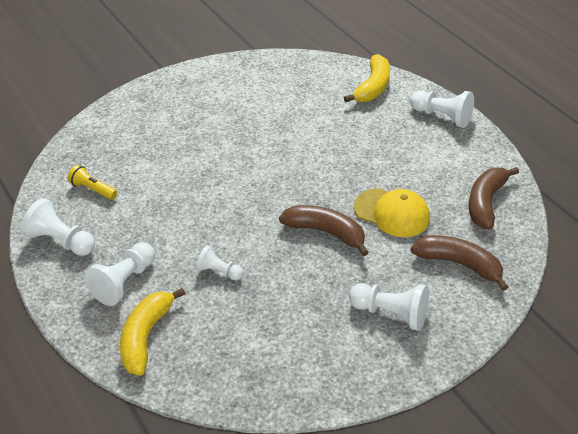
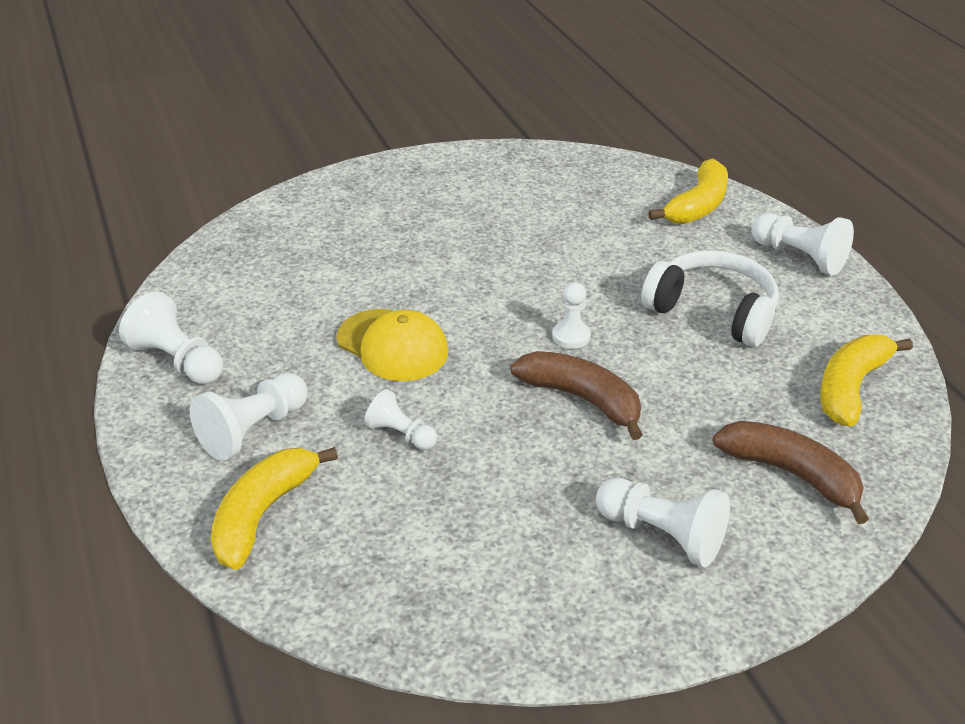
camera: 10 degrees right, 5 degrees down
yellow flashlight [68,165,117,200] -> none
yellow cap [354,188,430,237] -> yellow cap moved to [337,309,448,381]
brown banana [469,167,519,229] -> yellow banana [820,334,913,427]
none -> white pawn [552,282,591,348]
none -> white headphones [641,250,779,347]

